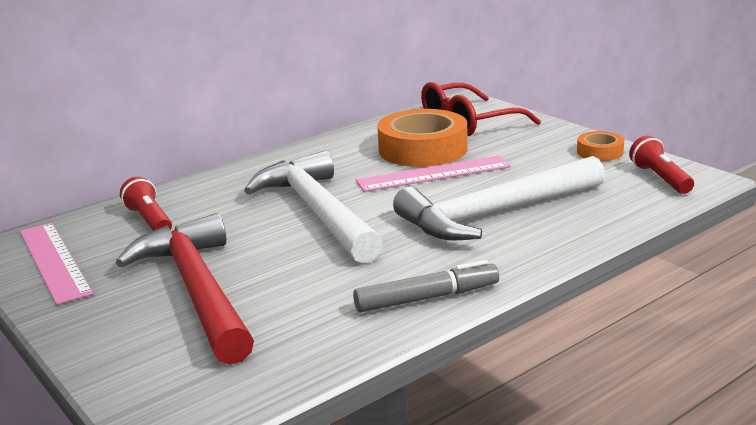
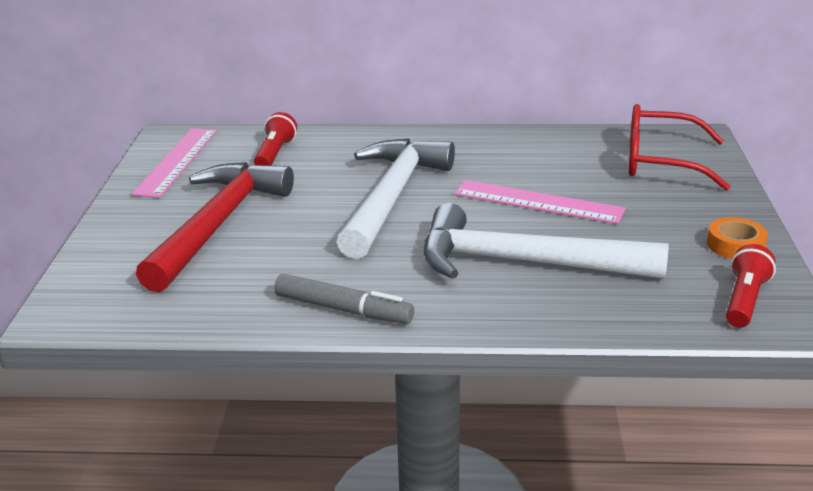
camera: 40 degrees right, 5 degrees up
orange tape [377,109,467,167] -> none

